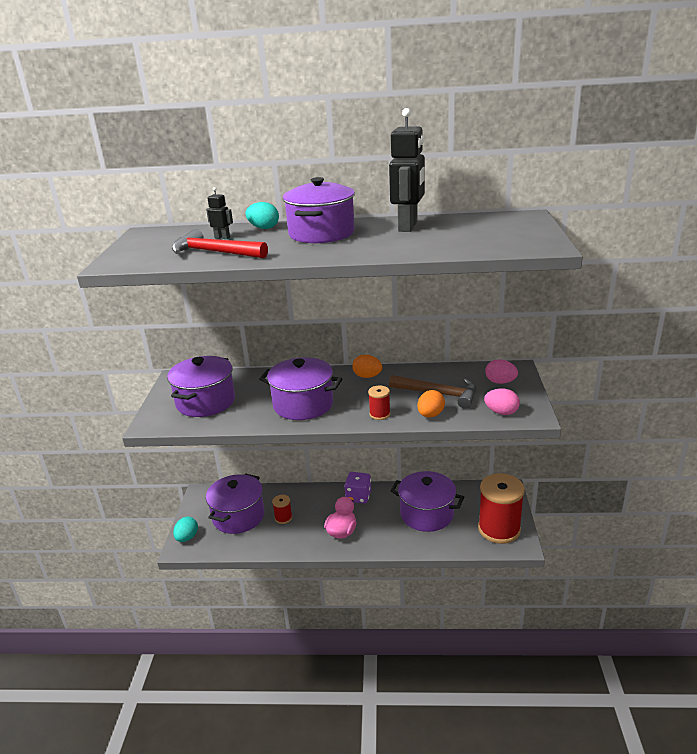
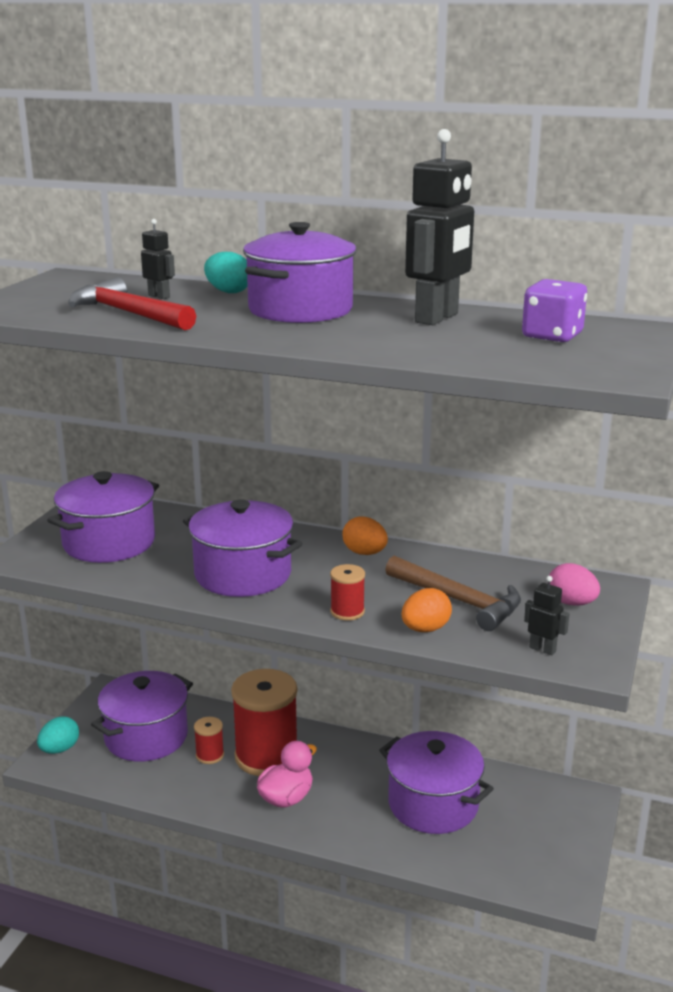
camera: 15 degrees right, 5 degrees down
purple dice [344,472,371,503] -> purple dice moved to [522,279,587,342]
red spool [478,473,525,544] -> red spool moved to [231,669,297,776]
pink egg [484,388,520,415] -> black robot [524,576,570,655]

